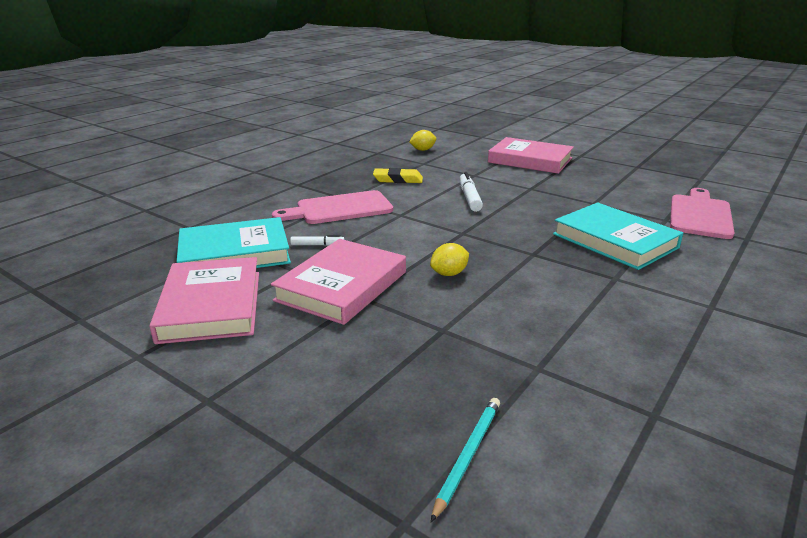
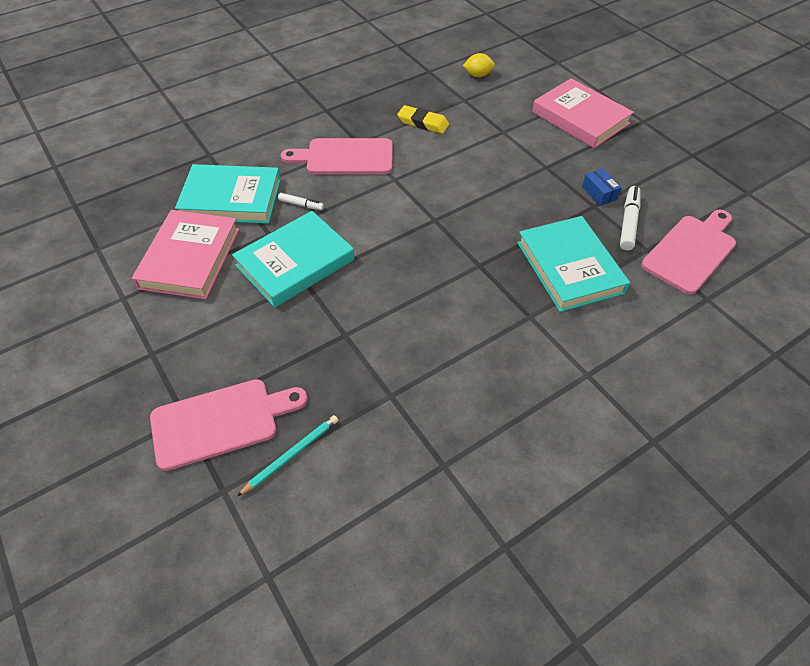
camera: 20 degrees right, 25 degrees up
pink book [271,239,406,325] -> turquoise book [232,211,355,307]
yellow lemon [430,243,469,276] -> none
white marker [460,172,483,212] -> white marker moved to [620,186,640,250]
none -> pink cutting board [150,379,308,471]
none -> blue box [582,169,622,206]

